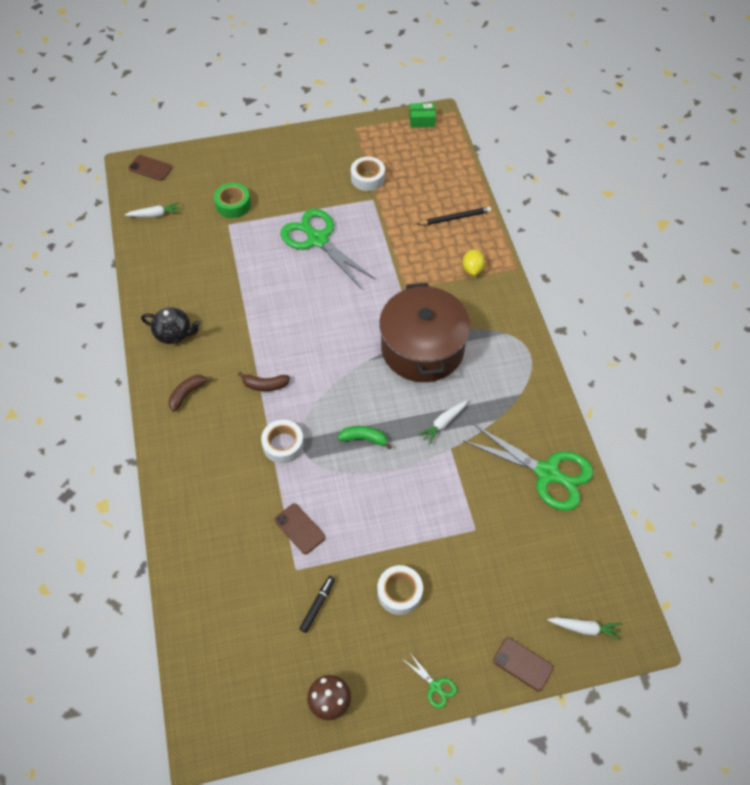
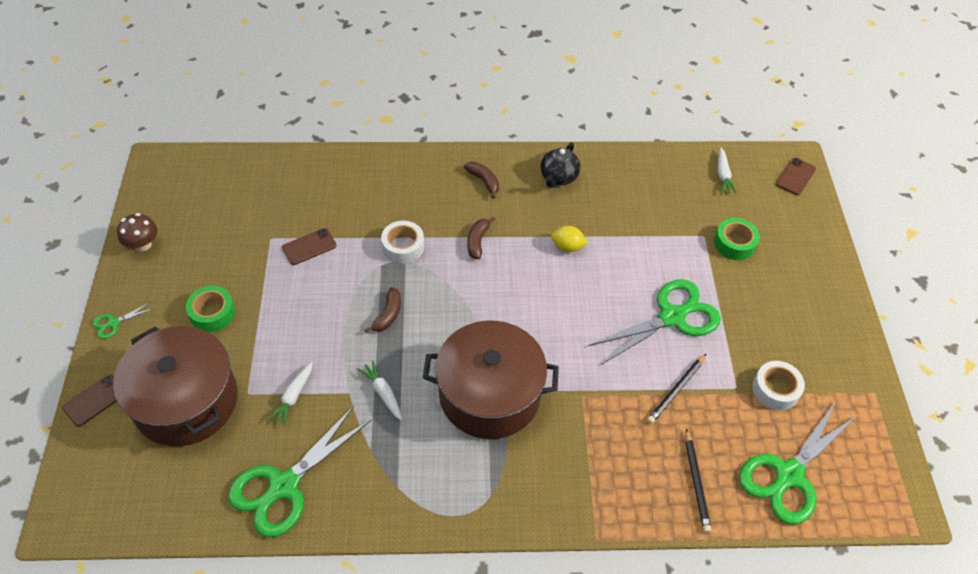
camera: 100 degrees right, 5 degrees down
black marker [299,576,335,633] -> none
green banana [338,426,392,450] -> brown banana [365,287,401,333]
white tape [377,565,423,615] -> green tape [186,286,235,332]
green box [409,103,436,128] -> none
yellow lemon [462,249,485,276] -> yellow lemon moved to [551,226,588,252]
white carrot [548,617,621,641] -> white carrot moved to [268,362,313,426]
none -> brown pot [113,326,238,446]
none -> black pencil [647,353,707,424]
none -> green scissors [739,401,858,525]

